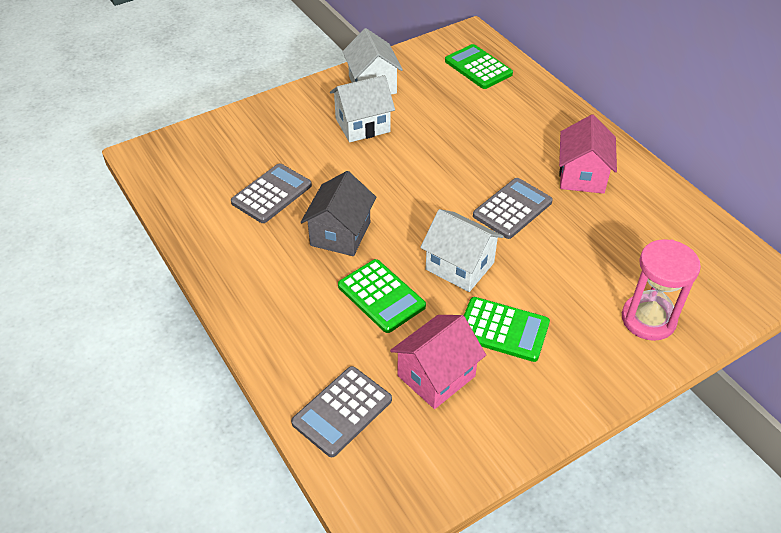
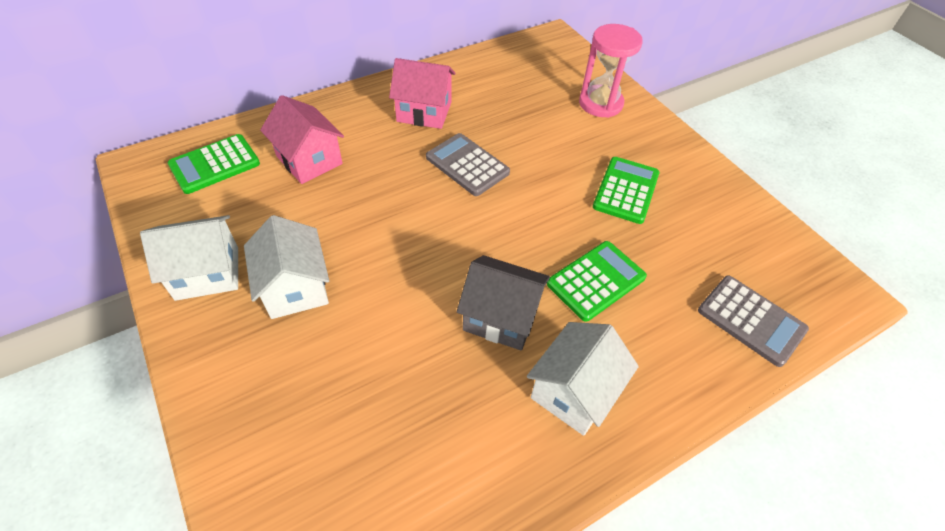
camera: 90 degrees left, 5 degrees up
grey calculator [231,163,312,223] -> none
pink house [390,315,486,409] -> pink house moved to [260,95,344,184]
white house [420,209,504,292] -> white house moved to [527,322,639,436]

